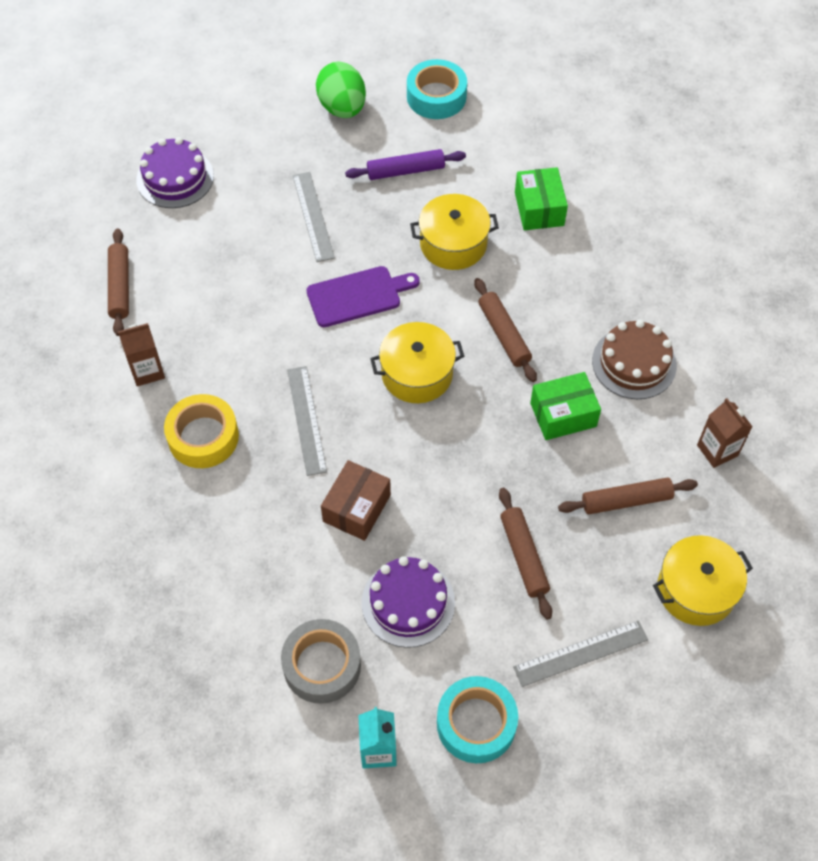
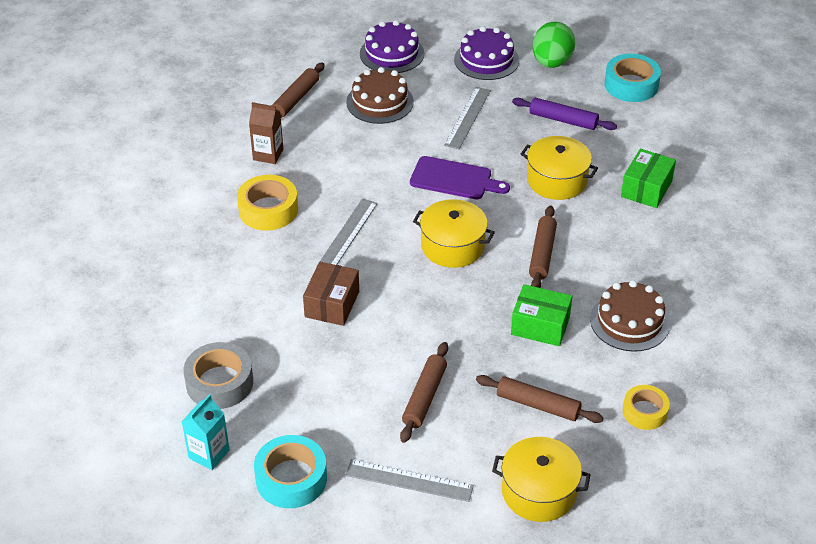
camera: 35 degrees right, 15 degrees down
brown box [321,460,391,541] -> brown box turned 45 degrees counterclockwise [303,262,359,326]
purple cake [362,556,455,648] -> purple cake moved to [454,26,519,80]
brown carton [697,398,753,468] -> yellow tape [623,385,670,430]
none -> brown cake [346,67,414,124]

